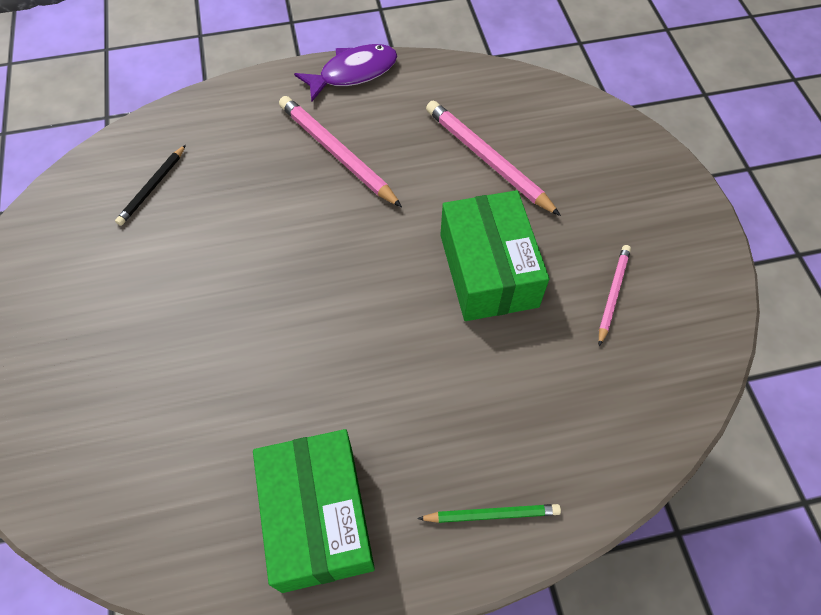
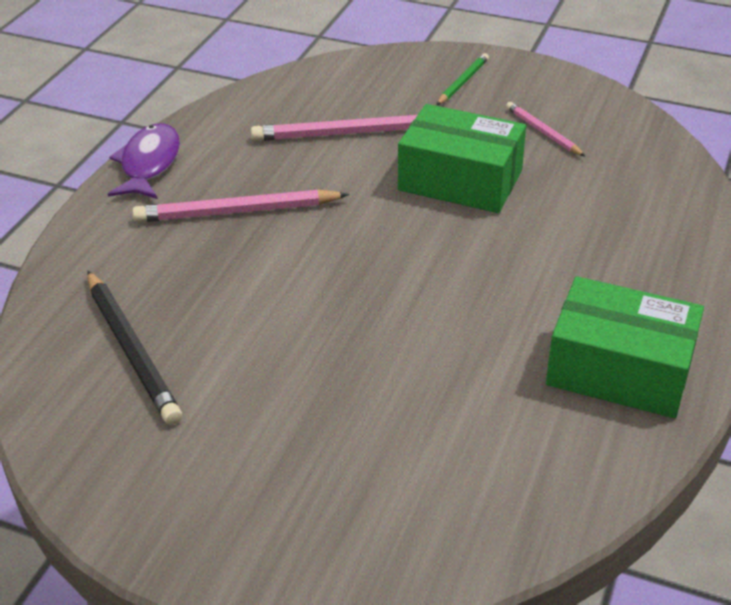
camera: 55 degrees left, 20 degrees down
black pencil [115,145,186,226] -> black pencil [87,271,182,425], size x1.72
green pencil [417,504,561,523] -> green pencil moved to [437,53,489,105]

